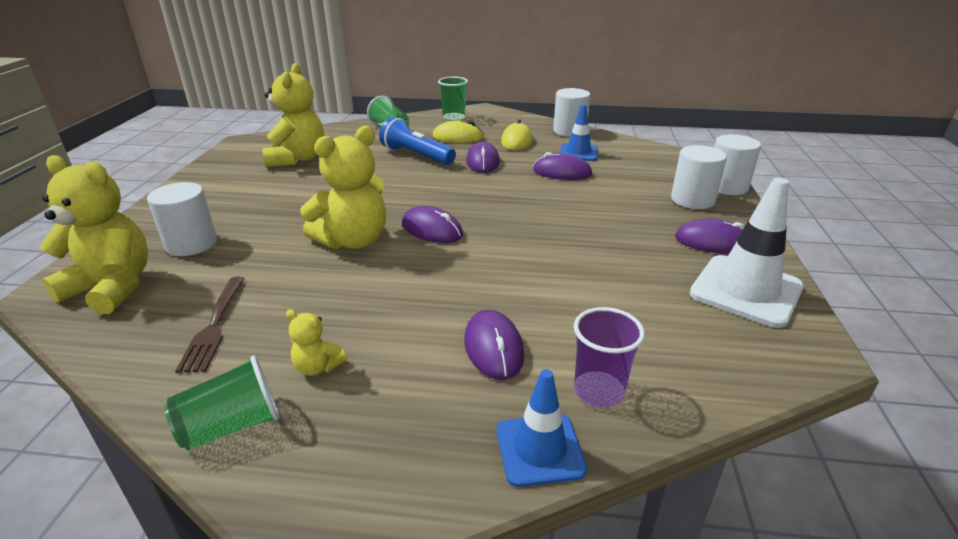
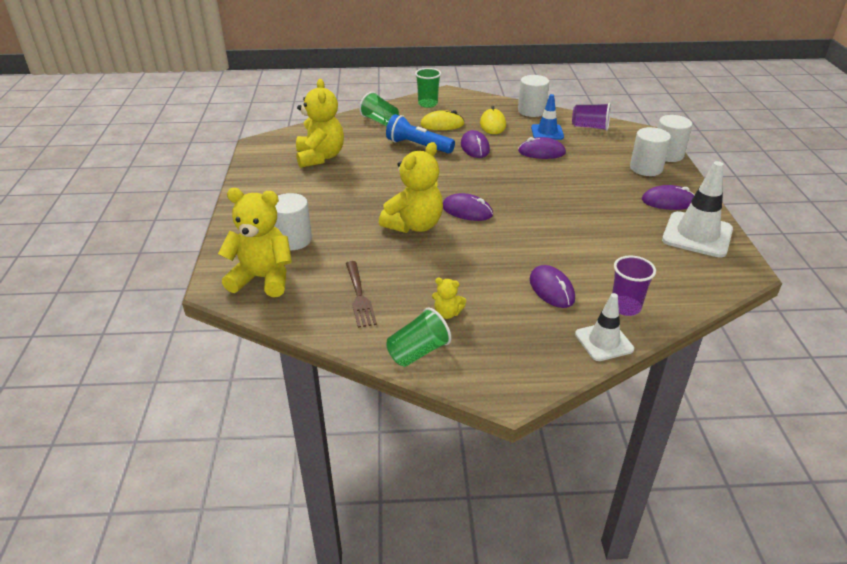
camera: 10 degrees left, 5 degrees up
blue traffic cone [497,369,587,487] -> white traffic cone [575,293,634,361]
none -> purple cup [572,103,611,131]

